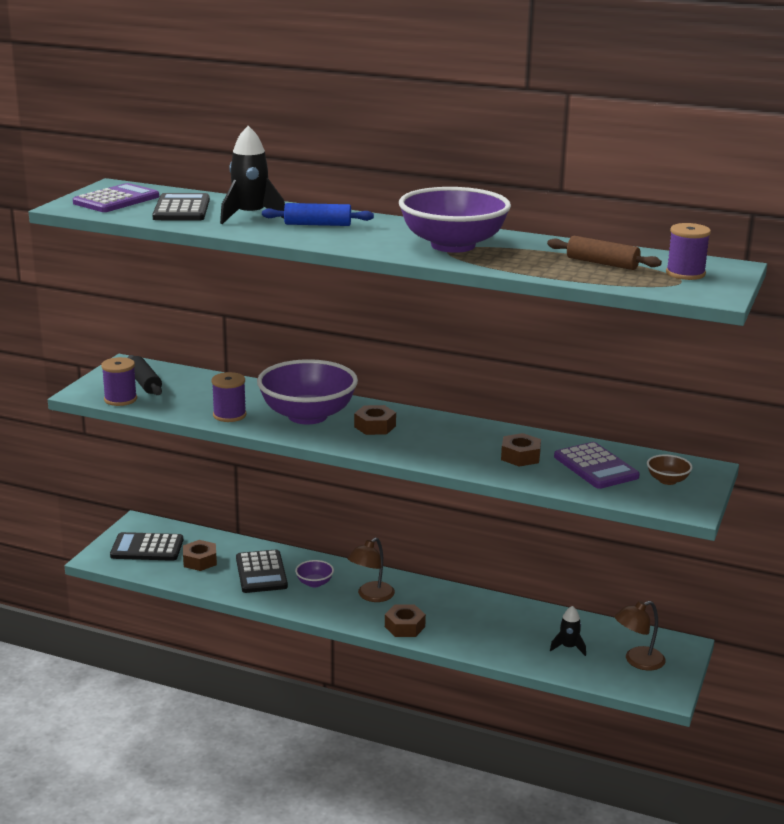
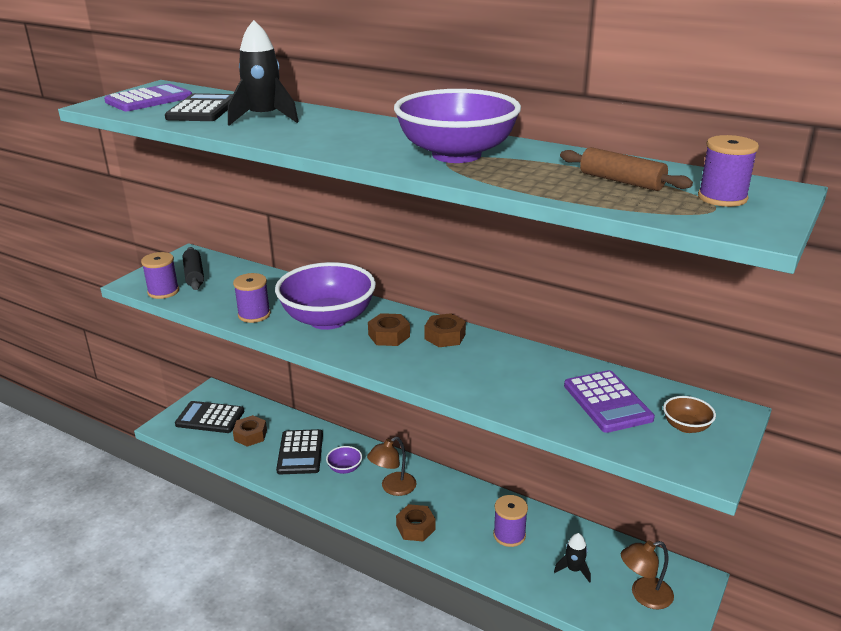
camera: 10 degrees right, 5 degrees up
blue rolling pin [262,203,374,226] -> none
brown nut [501,433,541,467] -> brown nut moved to [424,313,466,347]
none -> purple spool [493,495,528,547]

